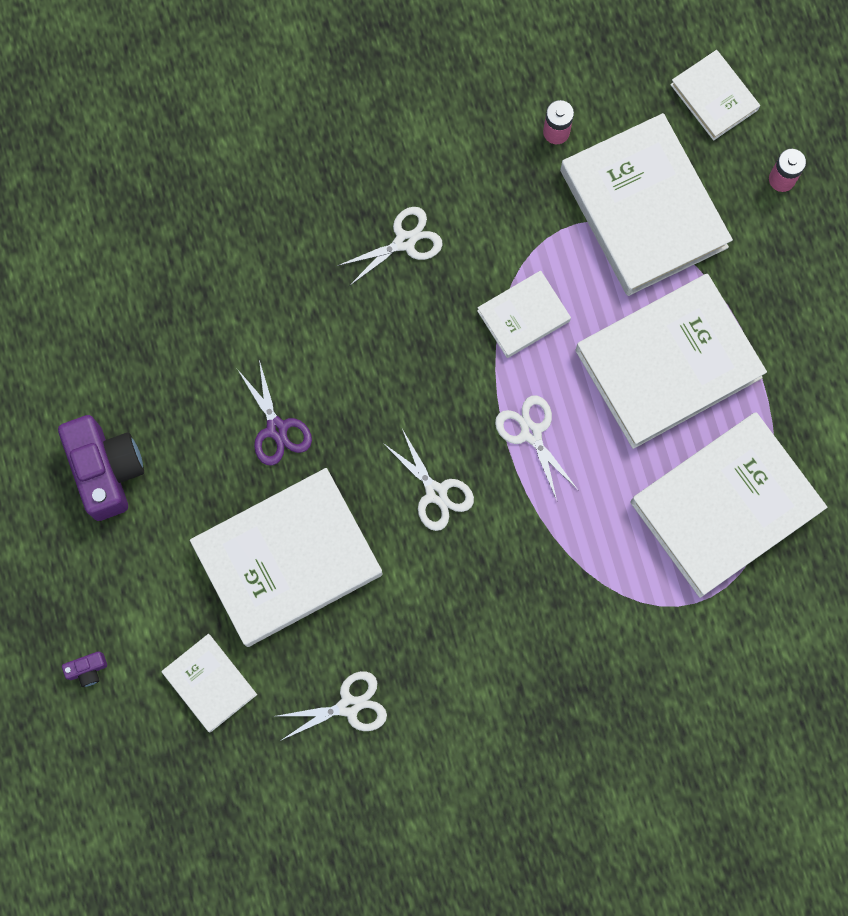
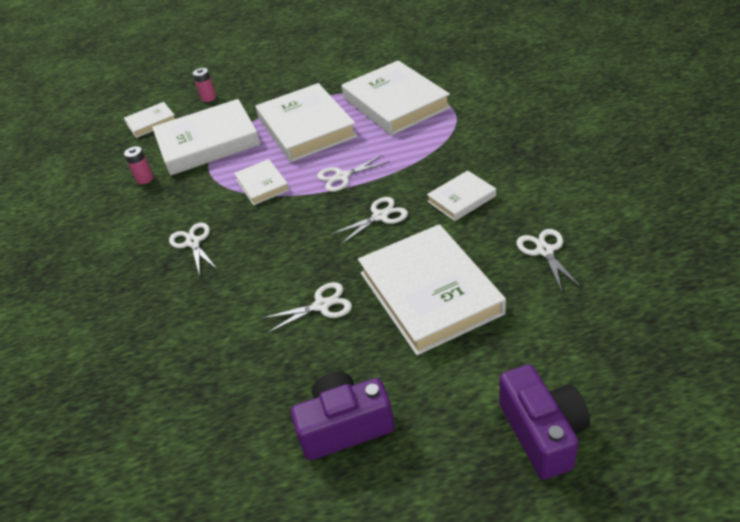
camera: 80 degrees left, 35 degrees down
purple camera [62,651,107,687] -> purple camera [499,364,590,480], size x2.39
white book [162,634,257,732] -> white book moved to [427,170,496,221]
purple scissors [237,360,312,466] -> white scissors [262,282,352,333]

